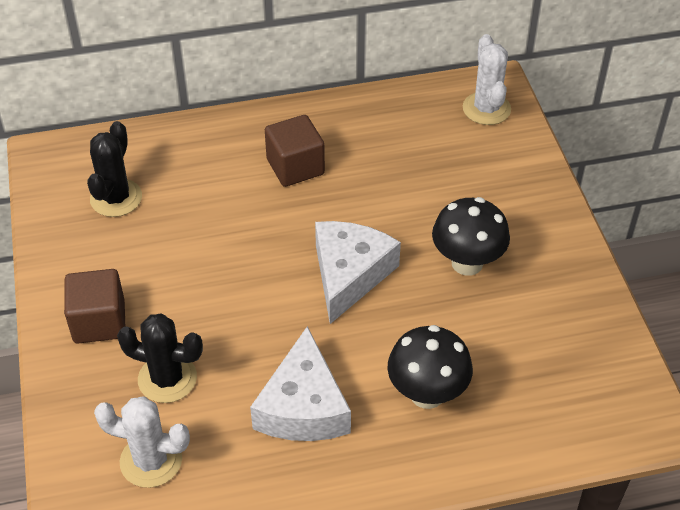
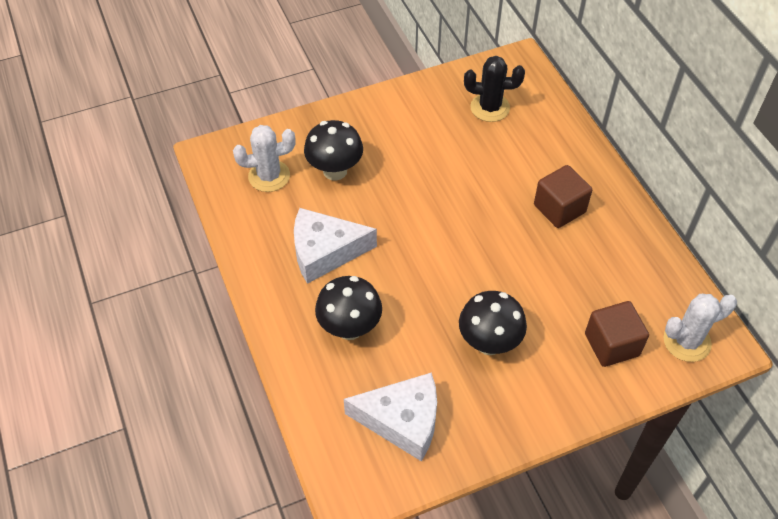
camera: 80 degrees right, 5 degrees up
brown cube [64,269,125,344] -> brown cube moved to [585,301,649,367]
white cactus [94,397,190,488] -> white cactus turned 75 degrees clockwise [233,125,296,192]
black cactus [117,314,203,403] -> black mushroom [304,120,363,181]
white cheese [315,221,401,324] -> white cheese moved to [344,372,437,462]

